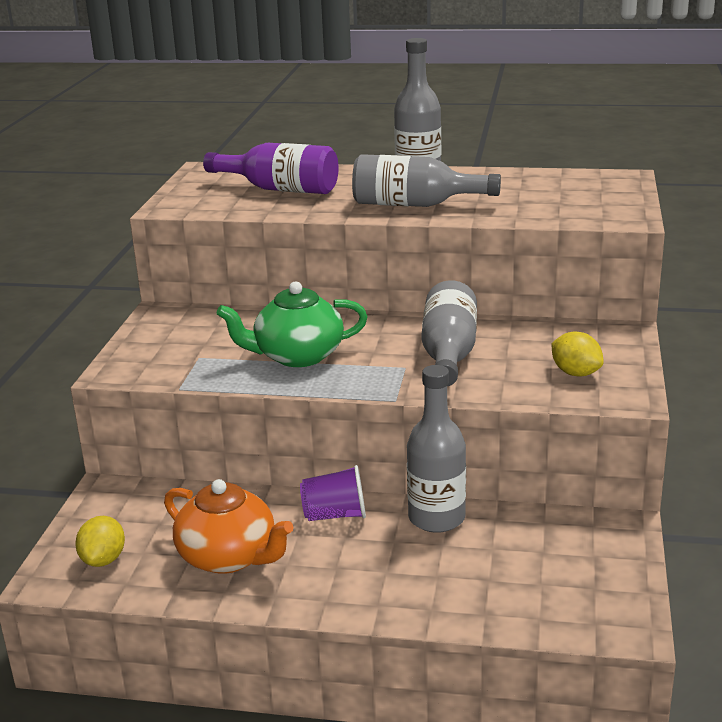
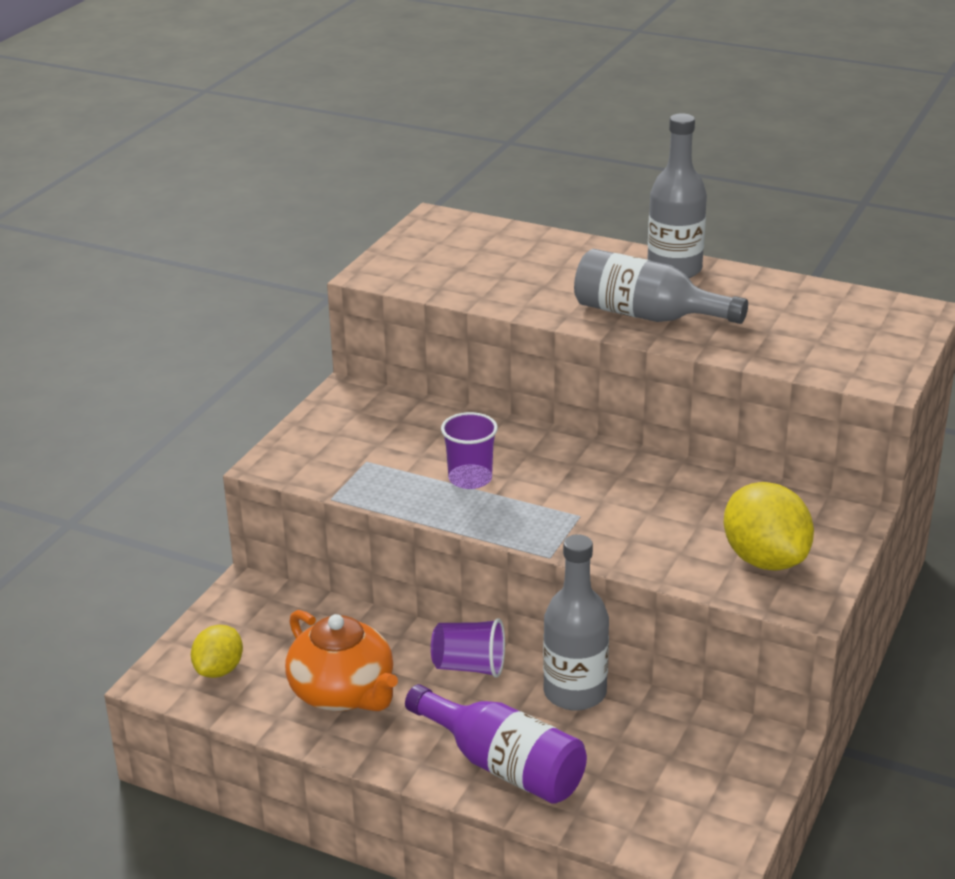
camera: 15 degrees right, 5 degrees up
purple bottle [203,143,339,194] -> purple bottle moved to [405,684,587,804]
green teapot [217,281,368,367] -> purple cup [441,412,498,489]
grey bottle [421,280,477,386] -> none
yellow lemon [551,332,604,376] -> yellow lemon [724,482,814,571], size x1.64

